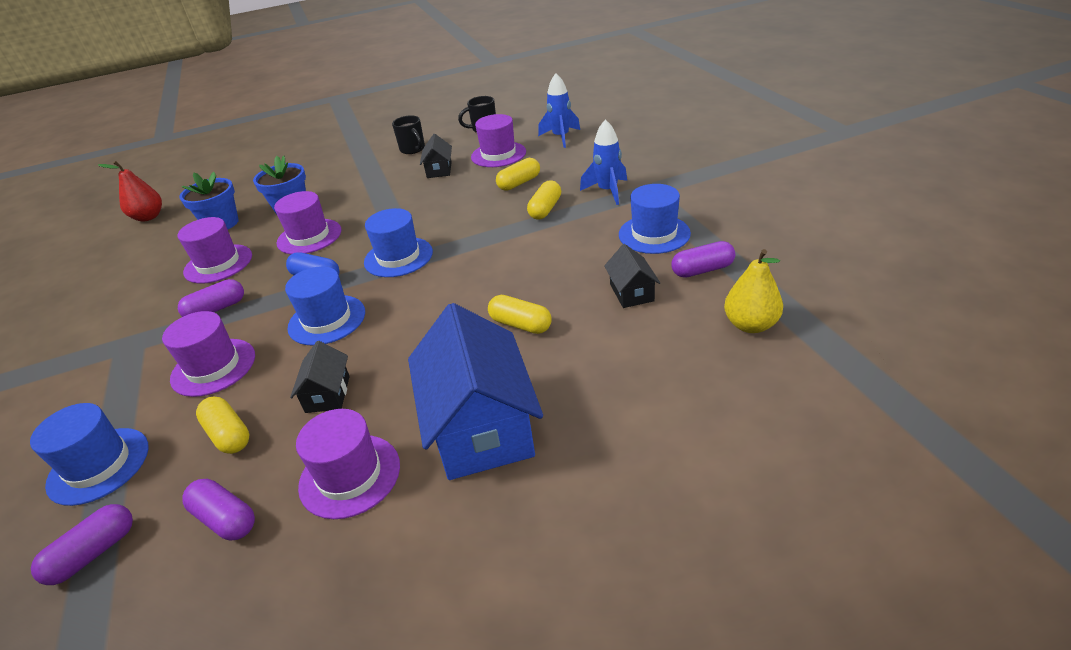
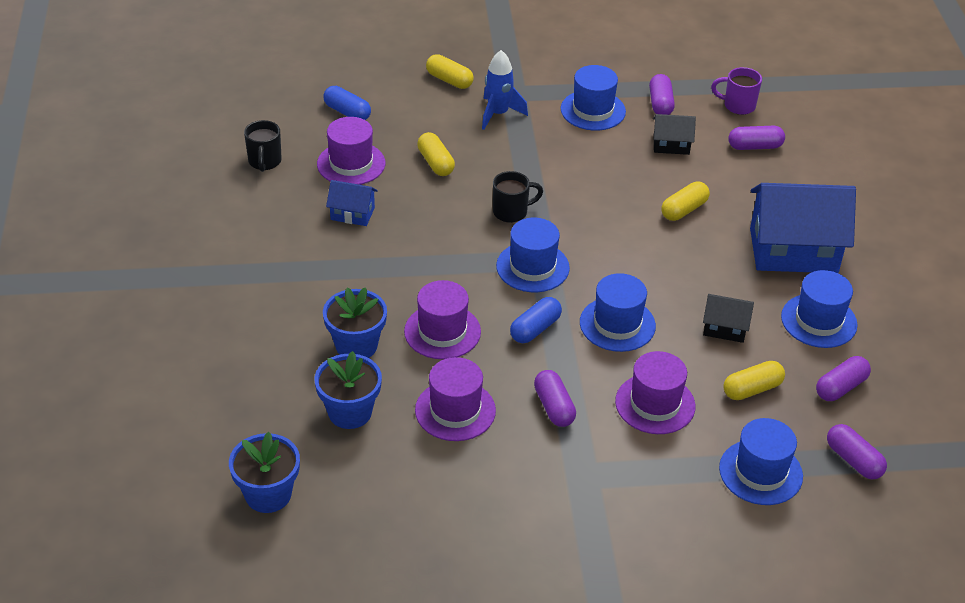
camera: 80 degrees left, 5 degrees up
red pear [98,161,162,222] -> blue flower pot [229,432,300,513]
purple hat [296,409,400,519] -> blue hat [781,270,858,348]
black mug [392,115,425,154] -> black mug moved to [493,171,543,223]
black house [420,134,452,178] -> blue house [326,180,378,226]
yellow capsule [527,180,561,219] -> yellow capsule moved to [426,54,474,89]
blue rocket [538,73,580,148] -> blue capsule [323,86,371,120]
yellow pear [724,249,783,333] -> purple mug [711,67,762,115]
none -> purple capsule [728,126,785,150]

